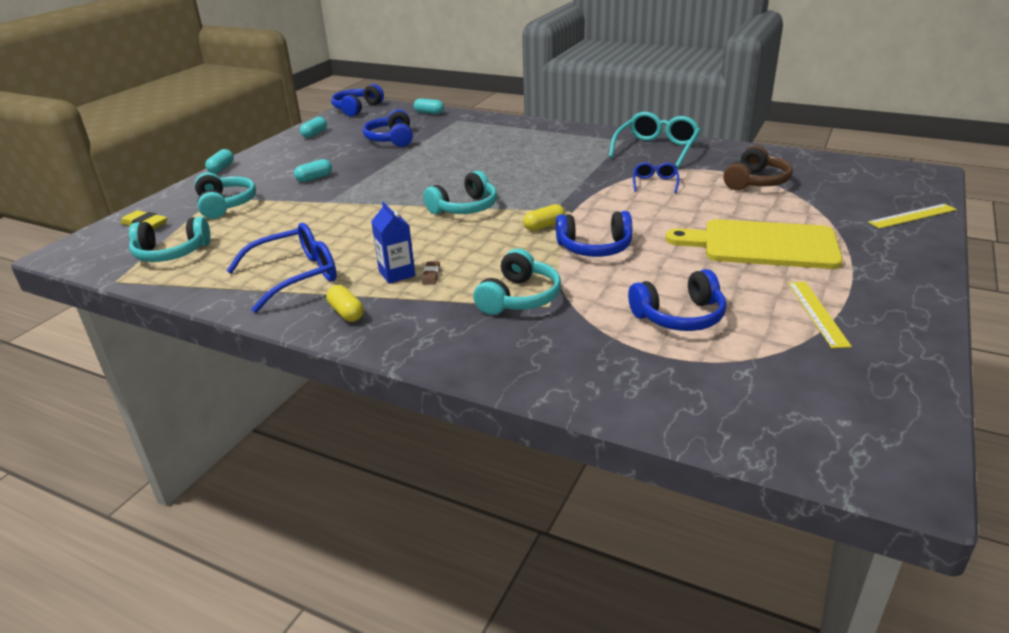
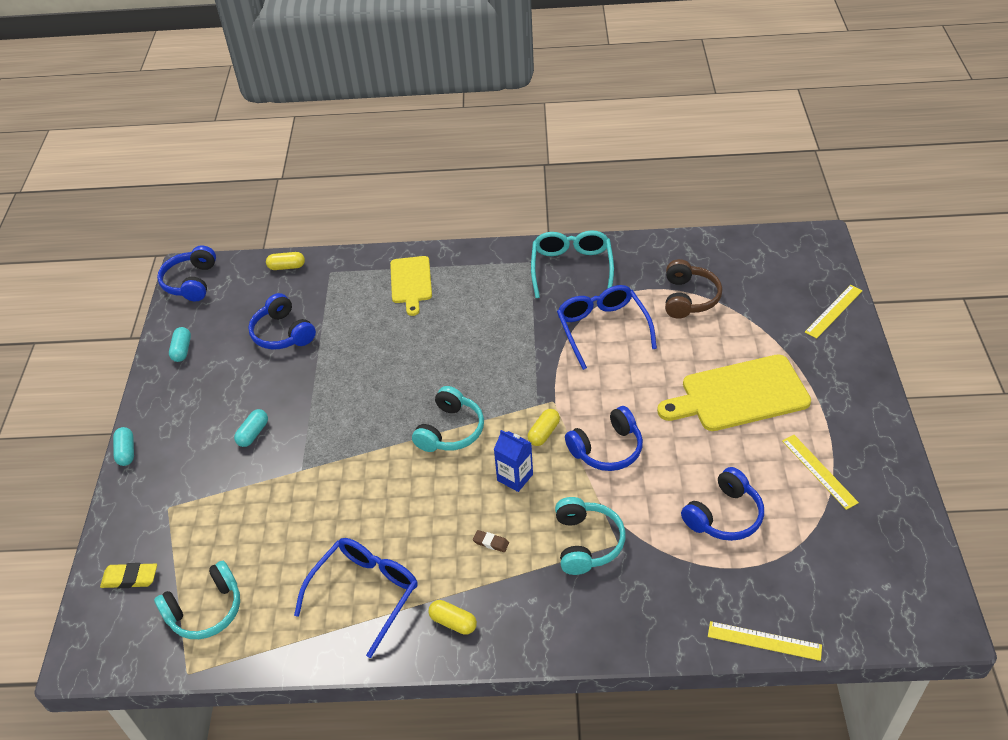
camera: 25 degrees left, 15 degrees up
turquoise headphones [195,172,256,219] -> none
blue carton [371,202,415,284] -> blue carton moved to [494,430,533,492]
turquoise capsule [414,98,444,114] -> yellow capsule [266,252,305,270]
brown eraser [422,261,440,285] -> brown eraser turned 45 degrees counterclockwise [473,530,509,552]
blue glasses [633,162,679,193] -> blue glasses [557,285,657,370], size x1.91
none -> yellow cutting board [390,256,432,316]
none -> yellow ruler [708,621,822,661]

